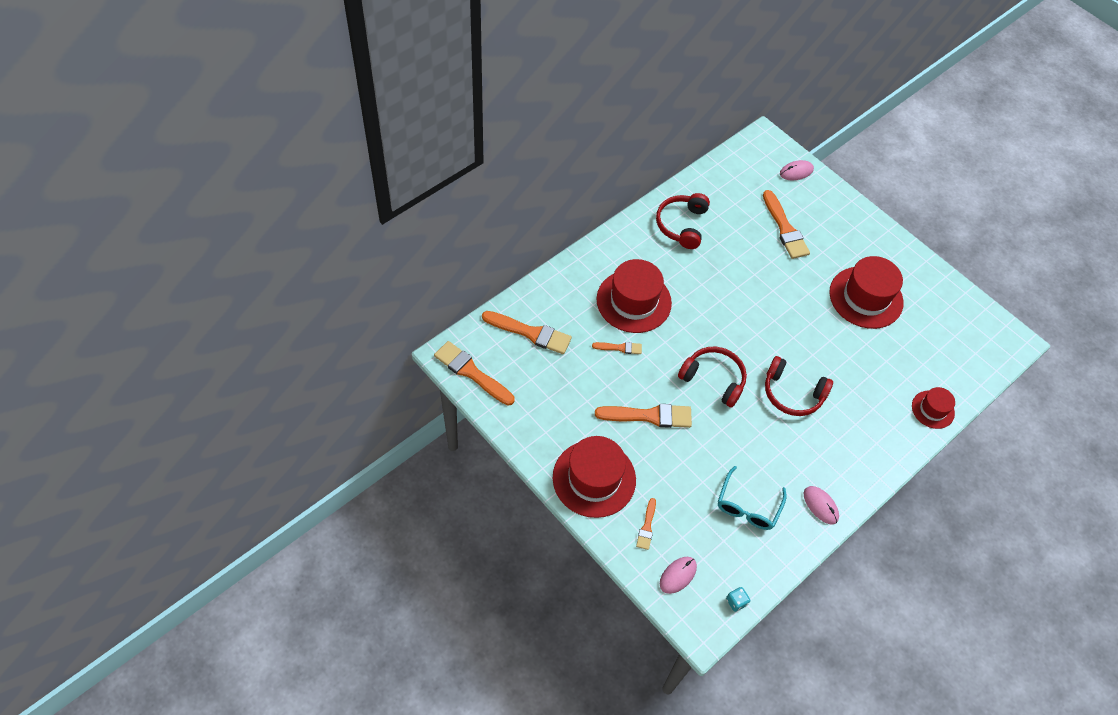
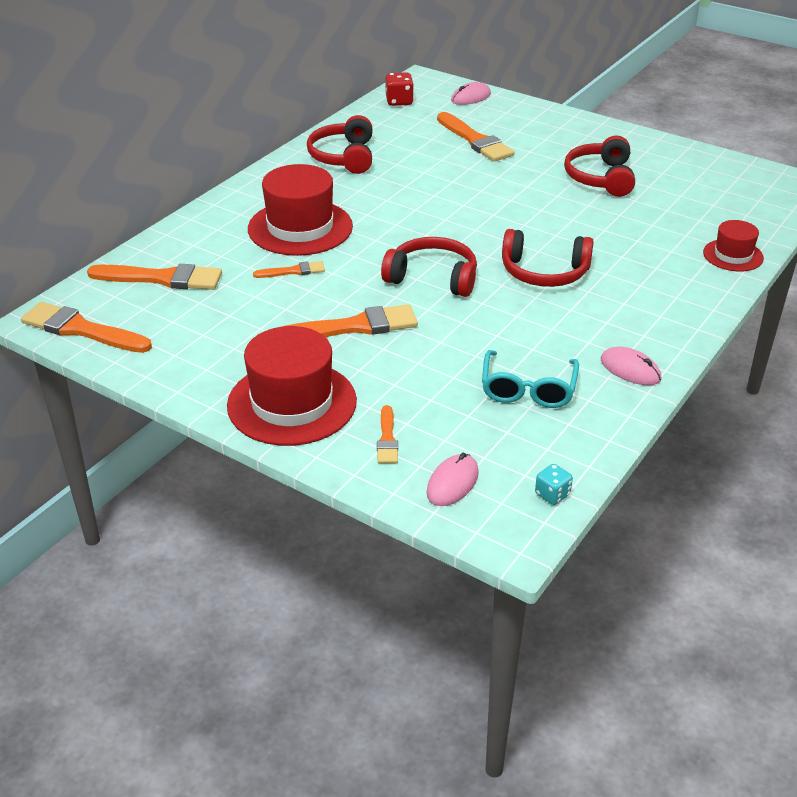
camera: 10 degrees left, 20 degrees down
red hat [829,256,904,329] -> red headphones [564,136,635,197]
none -> red dice [386,72,414,106]

